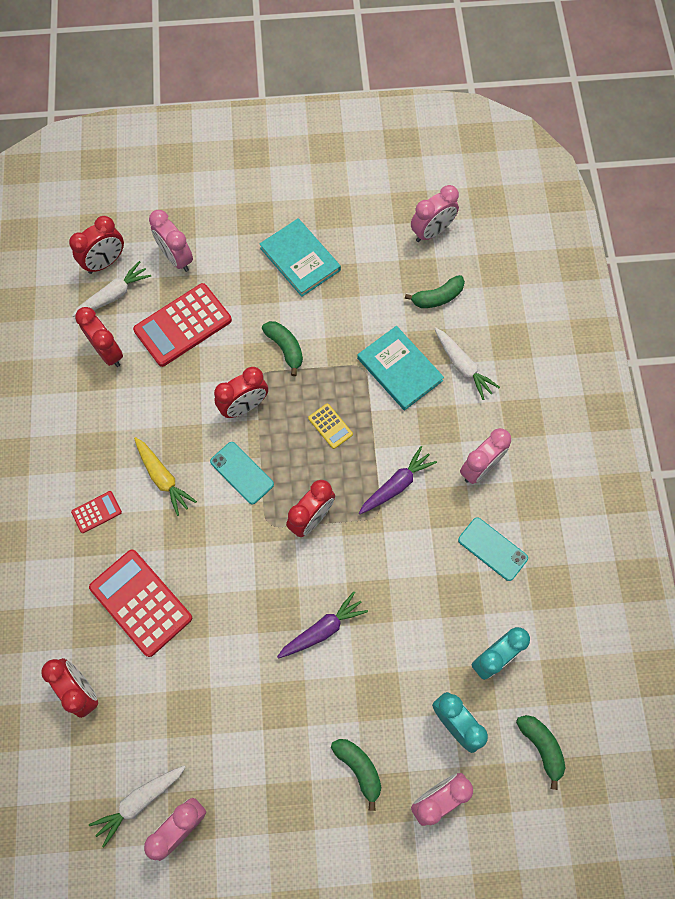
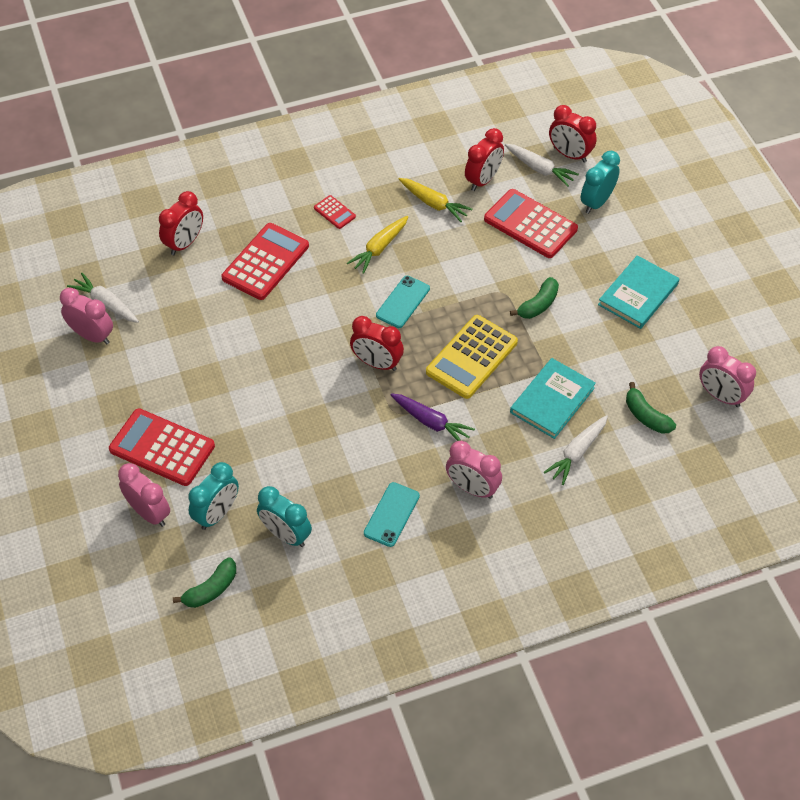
camera: 75 degrees right, 15 degrees down
pink clock [149,210,193,272] -> turquoise clock [581,151,620,214]
red clock [214,367,268,418] -> none
purple carrot [277,591,368,659] -> none
yellow calculator [308,404,353,449] -> yellow calculator [426,315,518,399], size x2.12
green banana [331,739,381,811] -> red calculator [109,408,215,486]
none -> yellow carrot [399,178,472,222]

